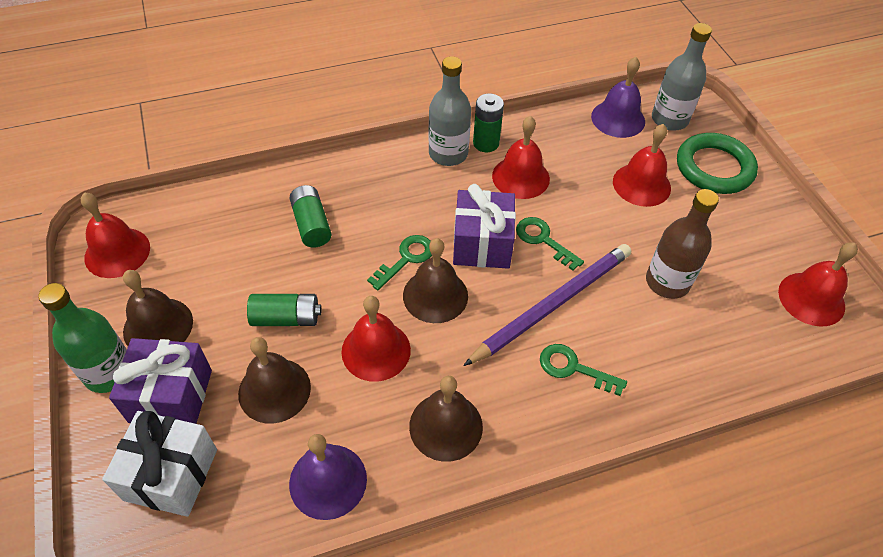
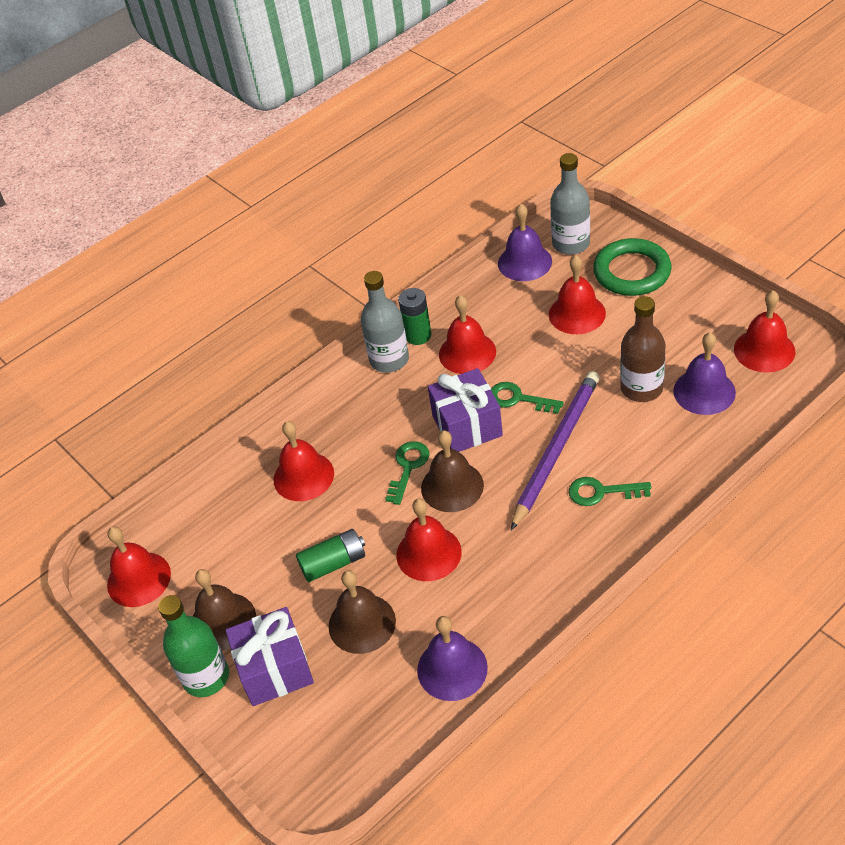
camera: 15 degrees left, 5 degrees down
white gift [102,411,217,517] -> none
green battery [290,185,331,248] -> red bell [274,421,334,501]
brown bell [409,376,483,462] -> none
none -> purple bell [673,332,736,415]

